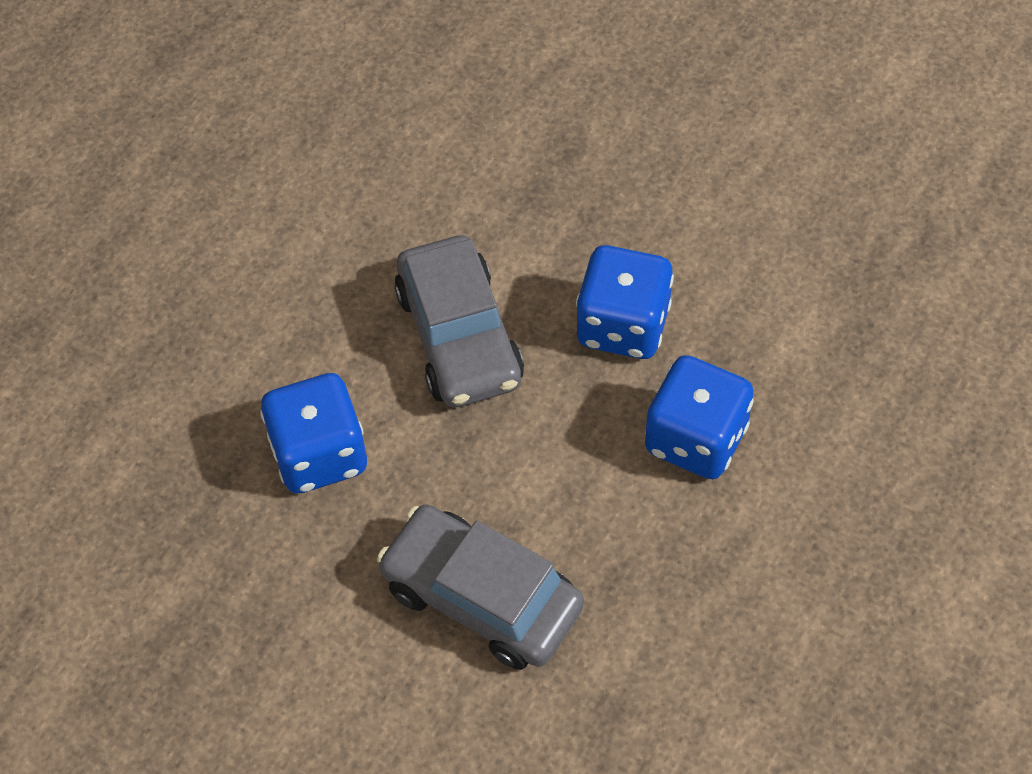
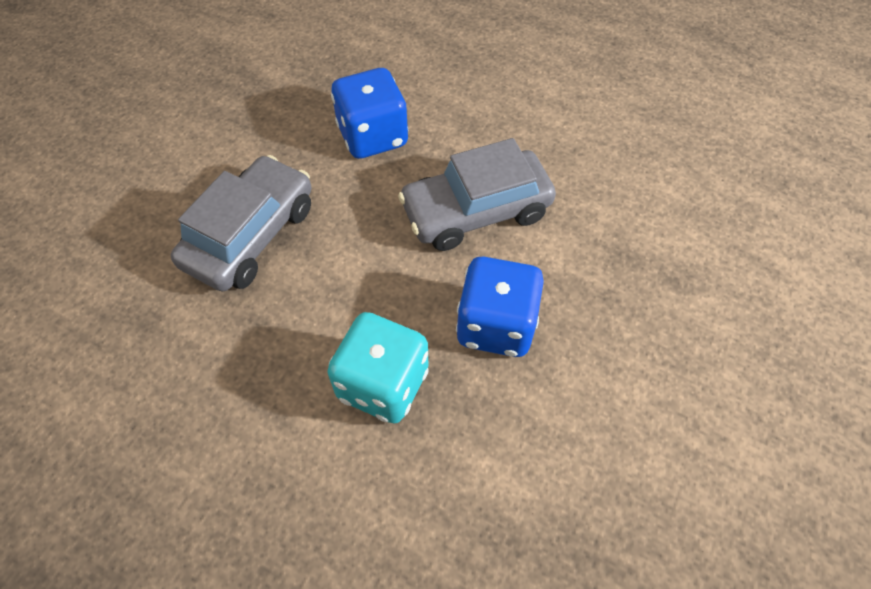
camera: 85 degrees right, 0 degrees up
blue dice [645,355,754,479] -> turquoise dice [327,312,429,423]

